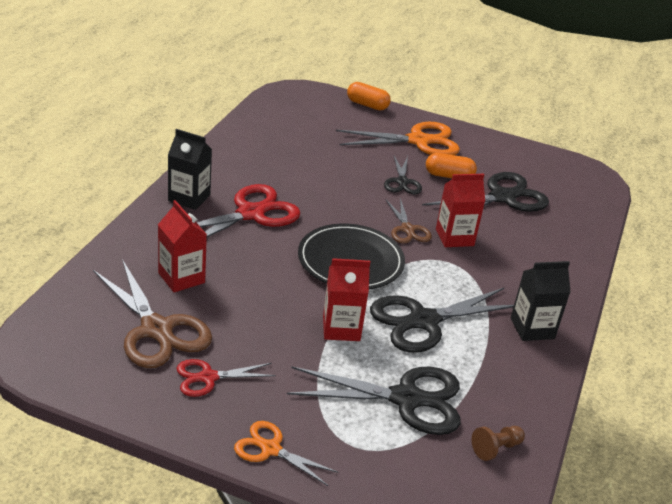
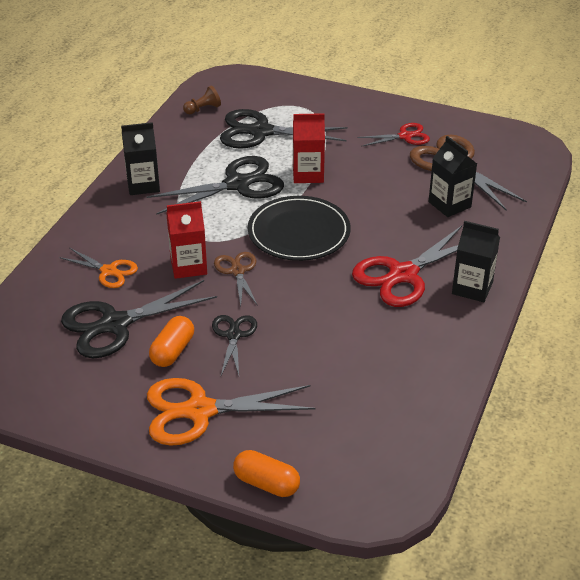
camera: 175 degrees left, 5 degrees up
red carton [158,200,207,292] -> black carton [429,136,477,217]
orange scissors [234,421,338,486] -> orange scissors moved to [59,247,138,288]
orange capsule [426,153,477,178] -> orange capsule turned 75 degrees counterclockwise [149,316,194,367]

